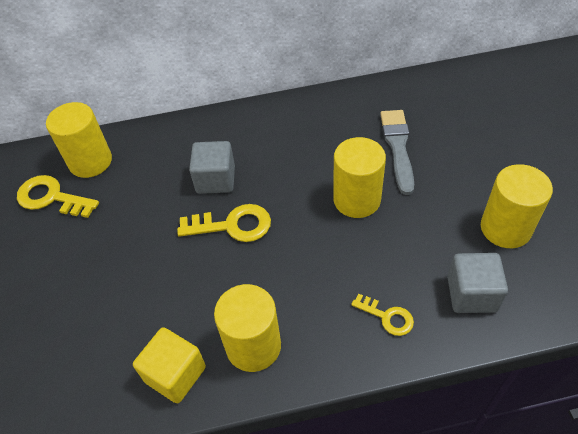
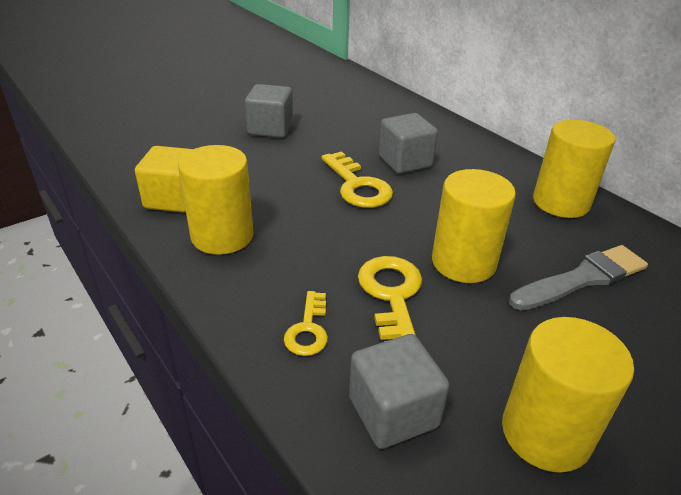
camera: 60 degrees right, 15 degrees down
yellow key [17,175,99,218] -> yellow key moved to [358,256,422,342]
yellow cylinder [46,102,112,178] -> yellow cylinder moved to [533,120,615,218]
none -> grey cube [245,84,293,138]

